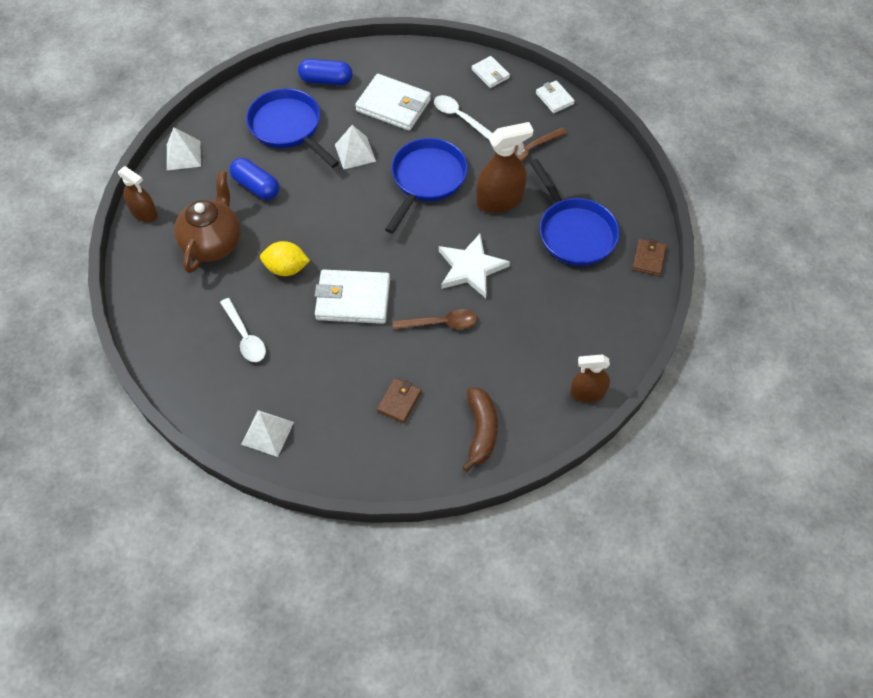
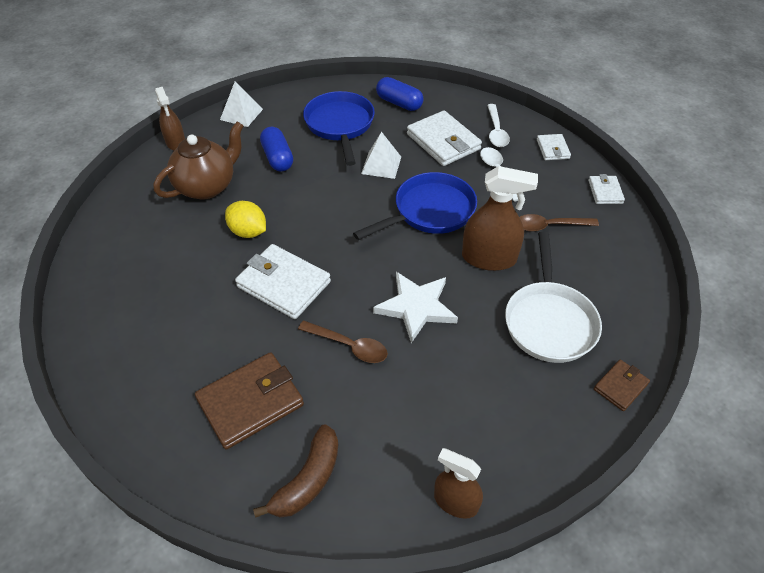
camera: 30 degrees right, 10 degrees down
white spoon [220,298,266,362] -> white spoon moved to [487,104,510,147]
white pyramid [241,410,294,457] -> none
brown wallet [377,378,421,423] -> brown wallet [195,352,304,450], size x1.87
blue pan [530,159,620,266] -> white pan [505,232,602,363]

